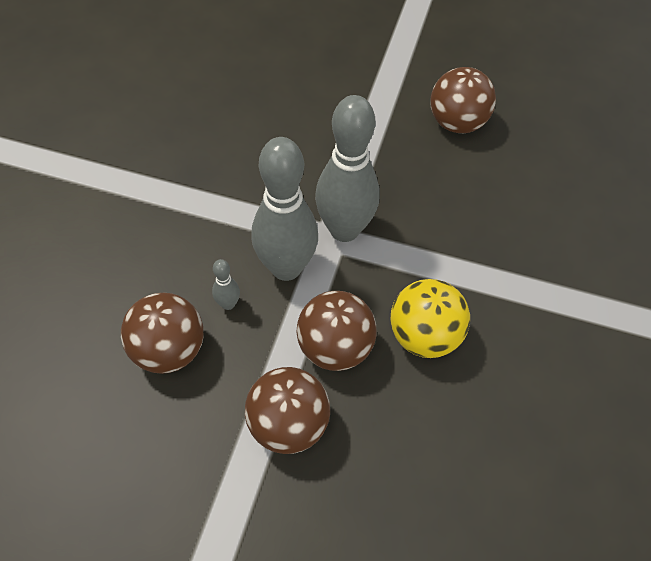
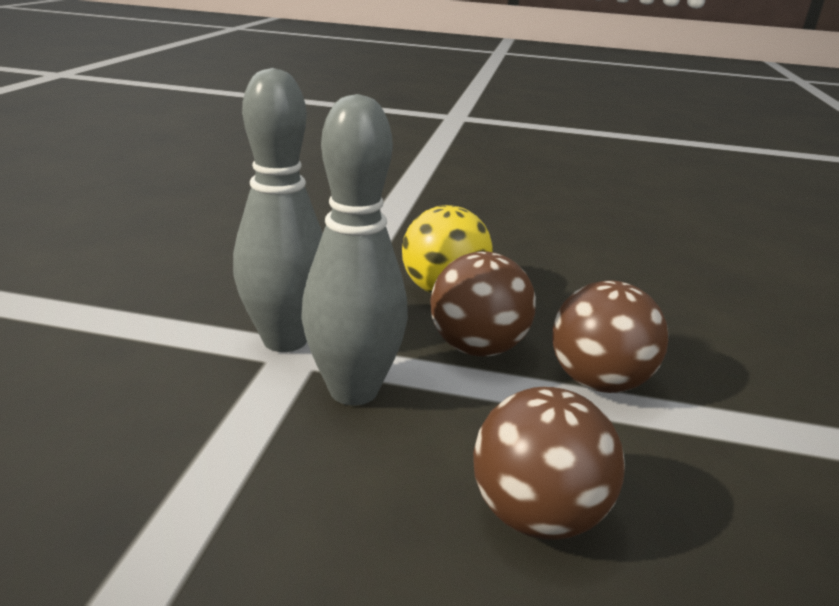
camera: 95 degrees left, 30 degrees down
grey bowling pin [212,259,240,310] -> none
brown ball [430,67,496,133] -> none

